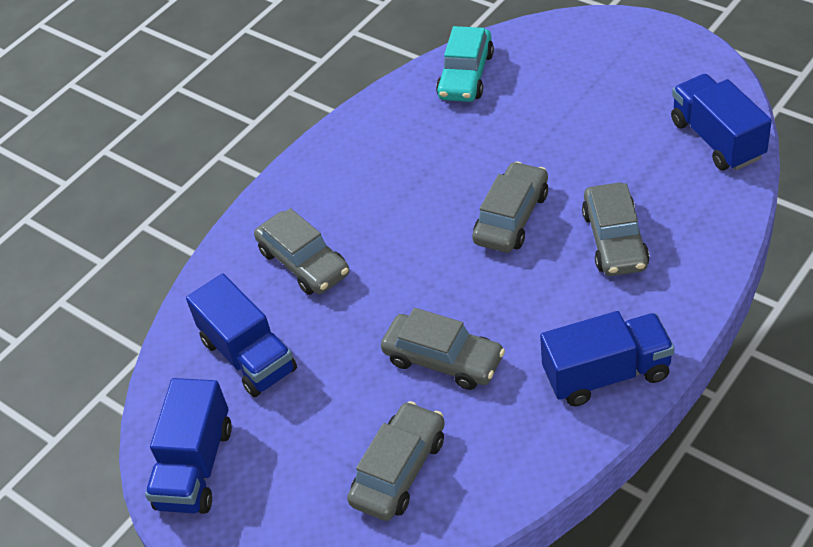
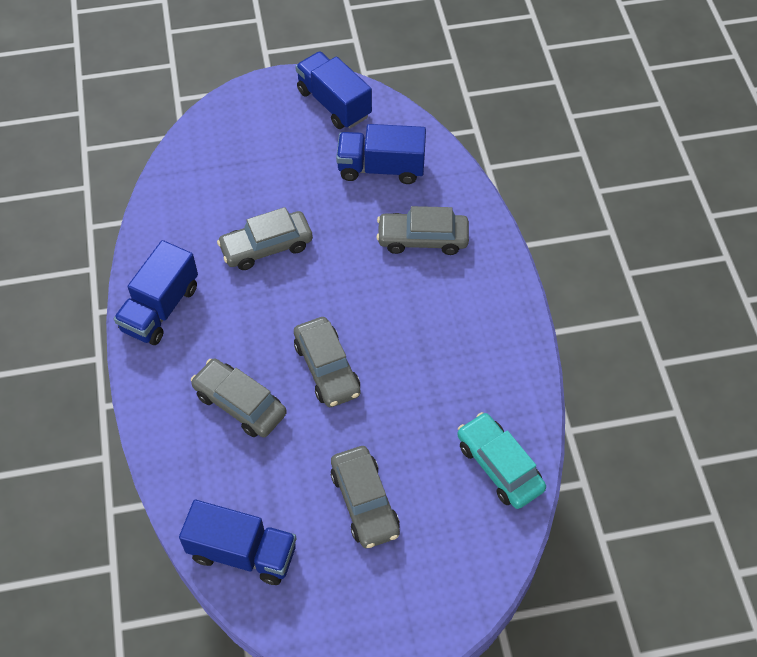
camera: 125 degrees right, 10 degrees up
grey car [347,401,445,521] -> grey car moved to [331,446,400,548]

